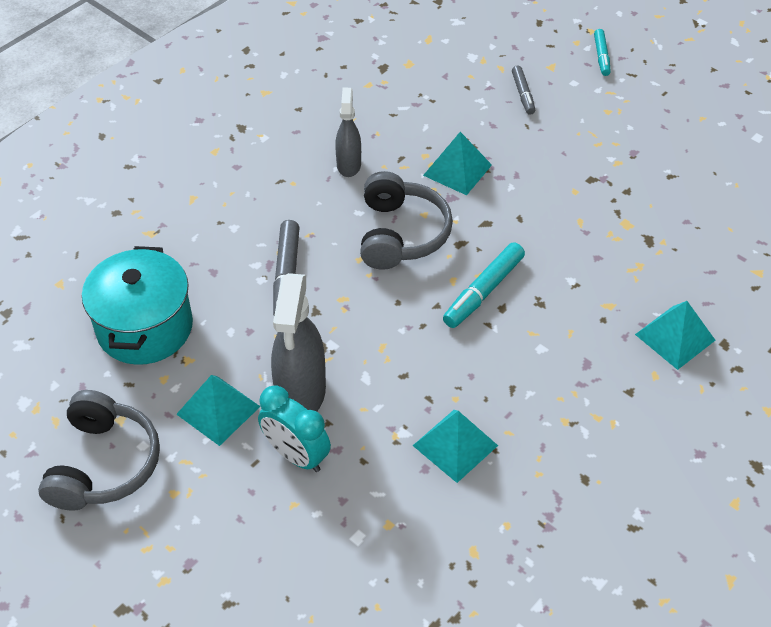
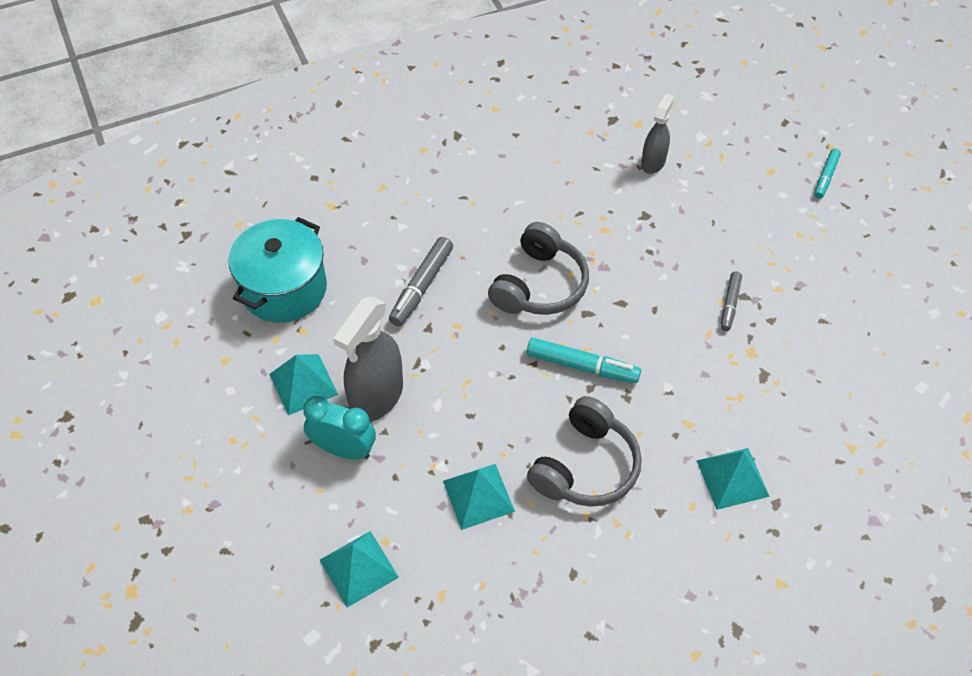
camera: 25 degrees right, 5 degrees up
grey headphones [38,390,160,511] -> grey headphones moved to [527,396,642,507]
turquoise clock [258,385,331,472] -> turquoise clock turned 135 degrees clockwise [303,396,376,459]
grey spray bottle [335,88,361,177] -> grey spray bottle moved to [641,93,674,174]
turquoise pyramid [423,132,492,195] -> turquoise pyramid moved to [320,531,399,607]
turquoise marker [443,243,525,328] -> turquoise marker turned 135 degrees counterclockwise [527,338,641,383]
grey marker [512,65,535,115] -> grey marker moved to [721,271,742,331]

